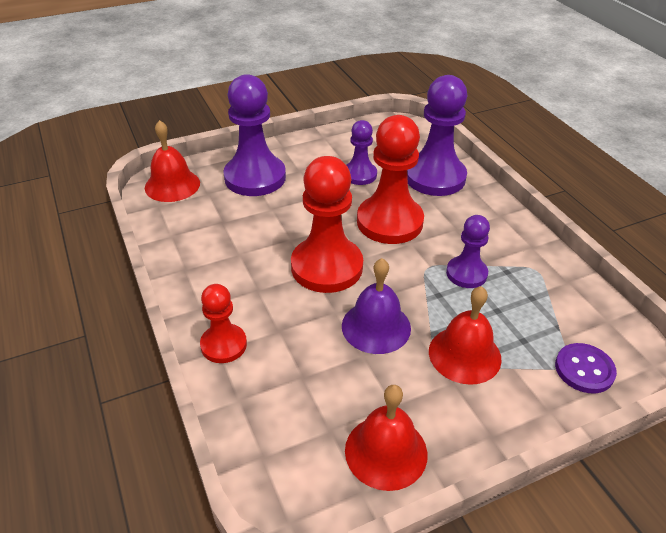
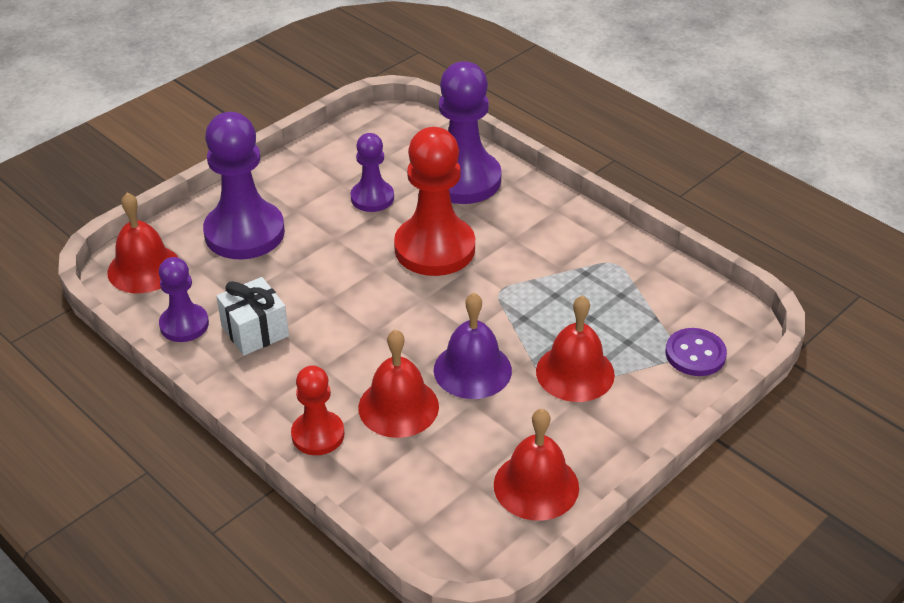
camera: 20 degrees left, 0 degrees up
red pawn [291,156,363,293] -> none
purple pawn [446,215,490,288] -> purple pawn moved to [159,257,209,342]
none -> white gift [216,277,289,356]
none -> red bell [358,329,439,438]

